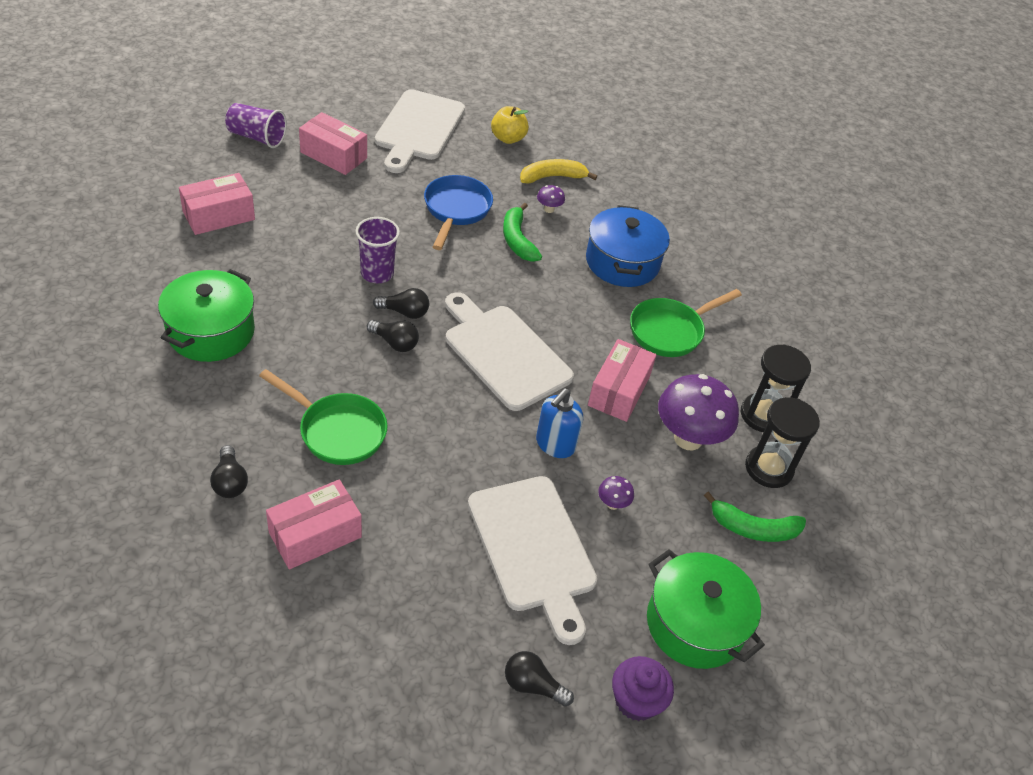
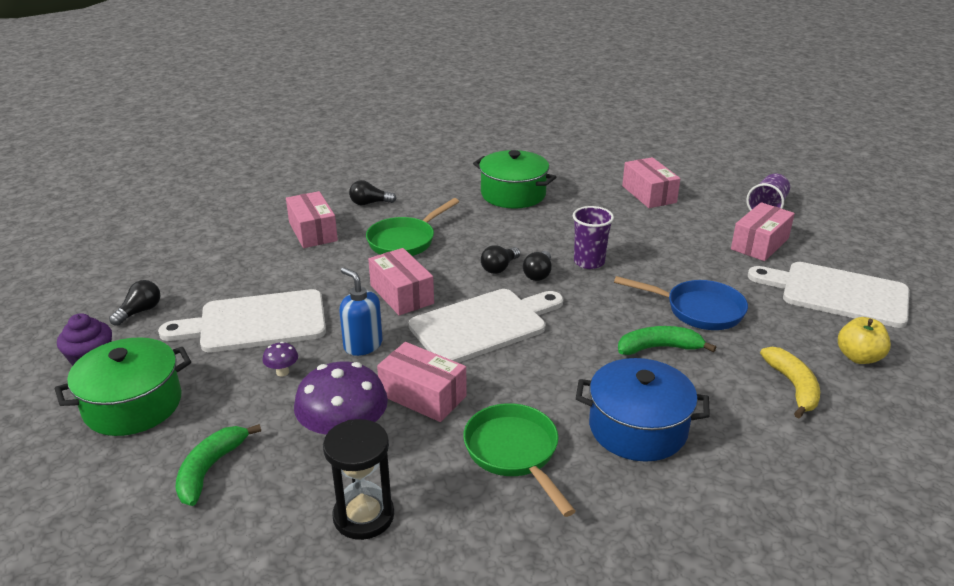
camera: 105 degrees right, 15 degrees down
purple mushroom [537,185,565,213] -> none
black hourglass [745,397,820,488] -> none
none -> pink box [368,248,434,315]

